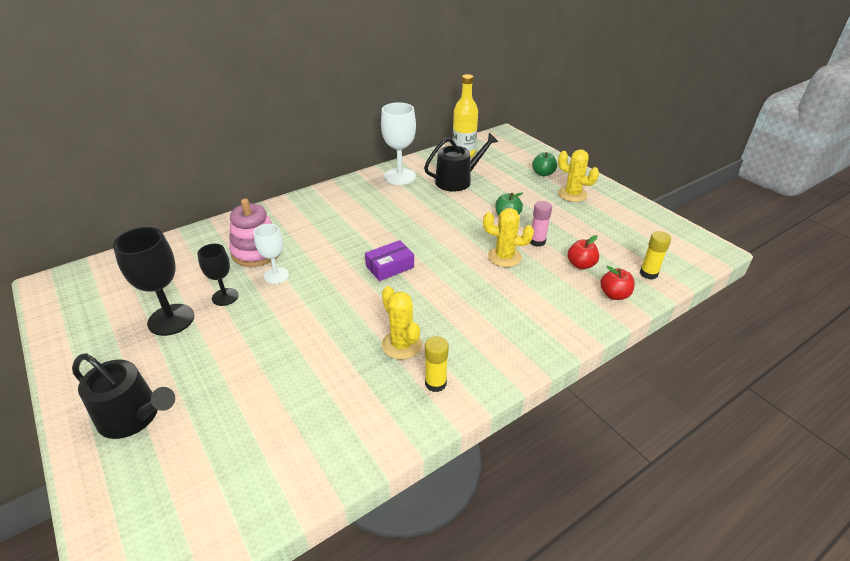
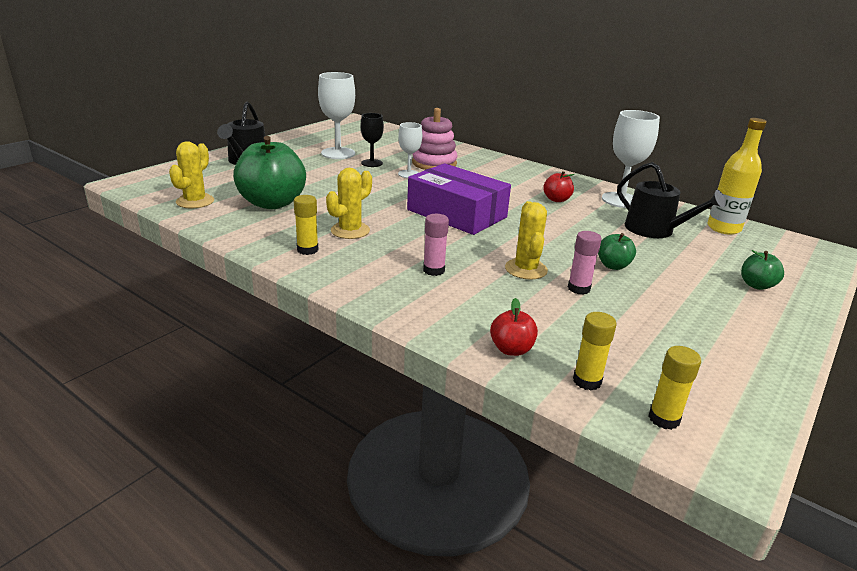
camera: 70 degrees right, 10 degrees down
black goblet [113,227,194,336] -> white goblet [318,72,355,159]
purple box [365,240,414,281] -> purple box [407,163,511,235], size x1.97
yellow cactus [558,149,599,202] -> yellow cactus moved to [169,141,214,208]
red apple [568,235,599,269] -> red apple moved to [543,171,574,202]
none -> green apple [233,136,306,209]
none -> pink glue stick [423,214,449,276]
none -> yellow glue stick [648,346,701,430]

